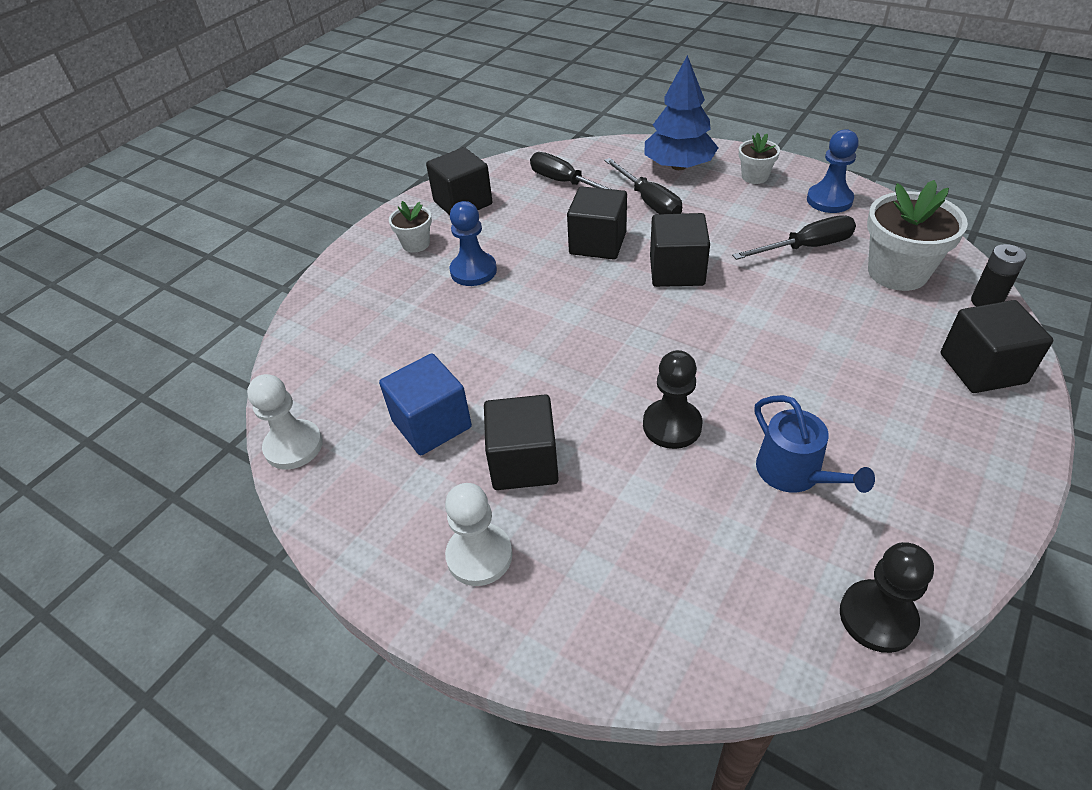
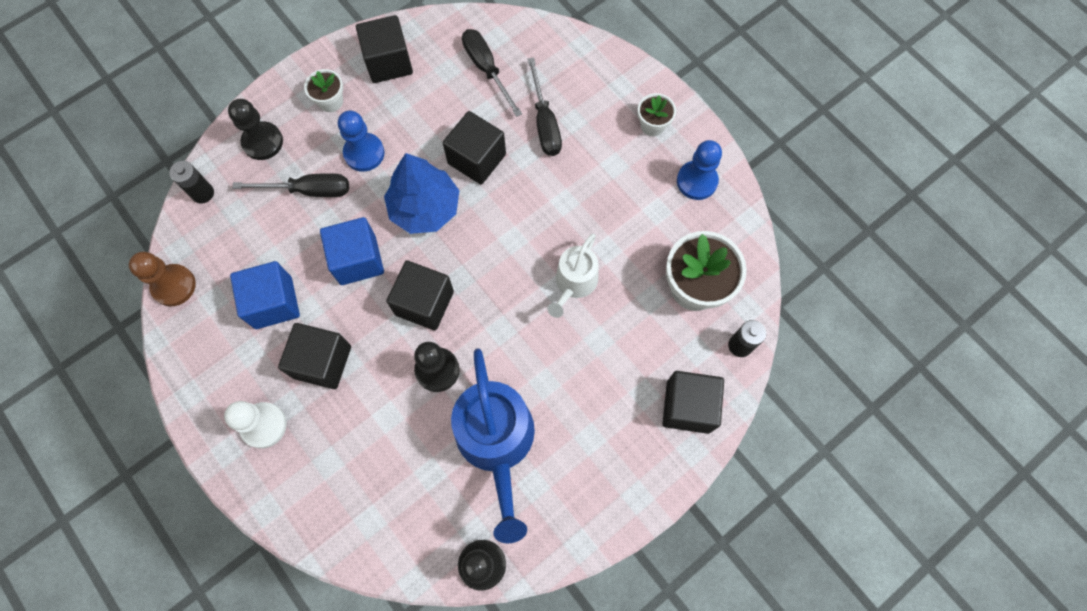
camera: 15 degrees right, 25 degrees up
white pawn [247,374,323,470] -> brown pawn [129,252,196,306]
blue tree [644,55,718,170] -> blue tree moved to [384,153,459,234]
black cube [650,213,710,287] -> black cube moved to [386,260,454,330]
black screwdriver [732,215,856,260] -> black screwdriver moved to [232,173,349,197]
blue watering can [755,395,875,493] -> blue watering can [451,348,535,544], size x1.76
none -> black battery [169,161,214,203]
none -> black pawn [228,99,283,160]
none -> blue cube [320,217,384,285]
none -> white watering can [547,234,599,318]

